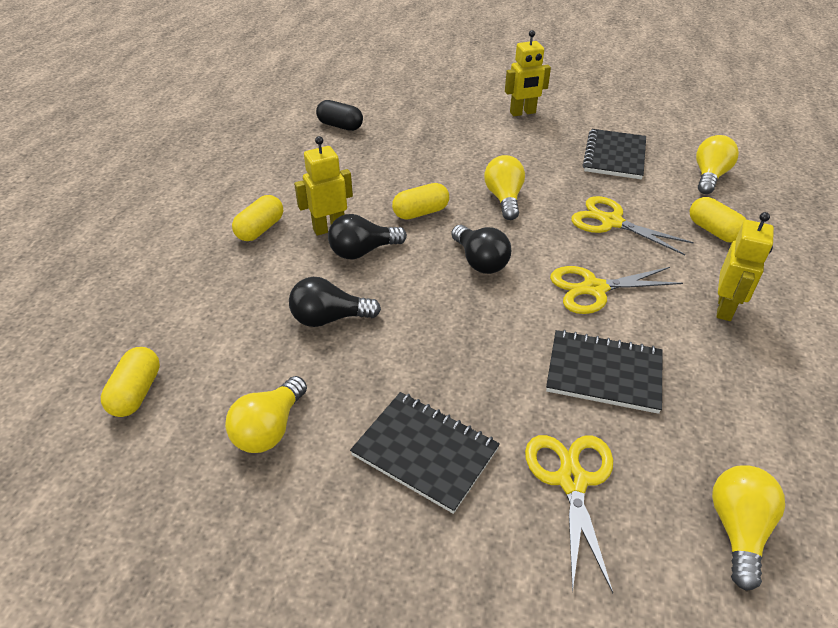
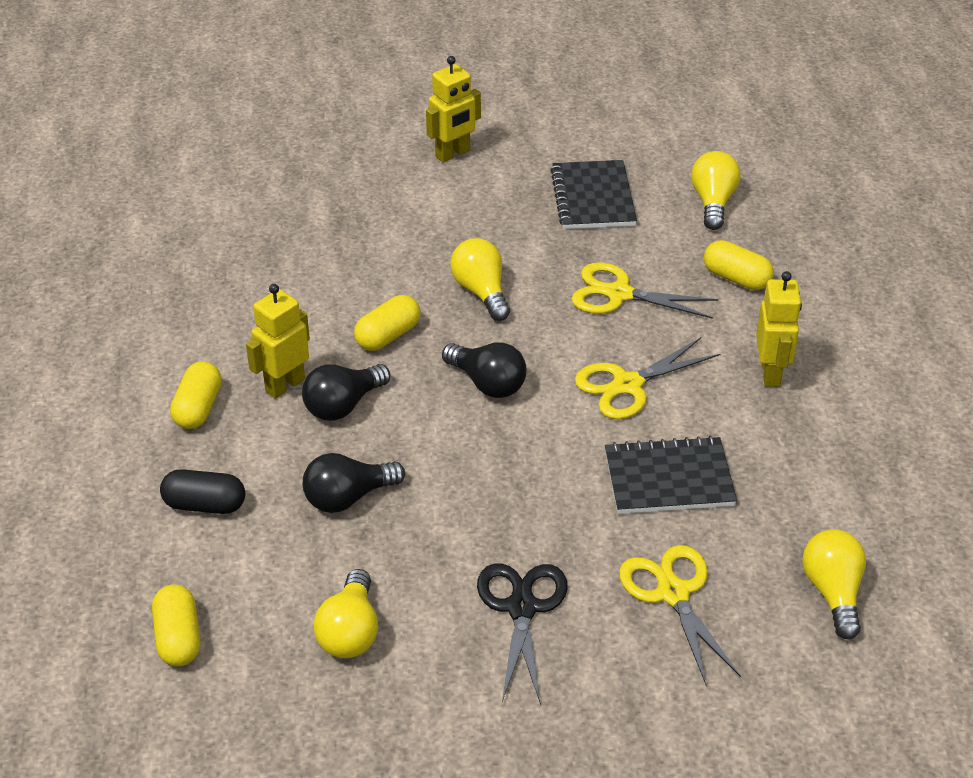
camera: 20 degrees left, 0 degrees up
black capsule [316,100,363,131] -> black capsule moved to [160,469,245,514]
black notebook [350,392,500,514] -> black scissors [477,563,568,705]

